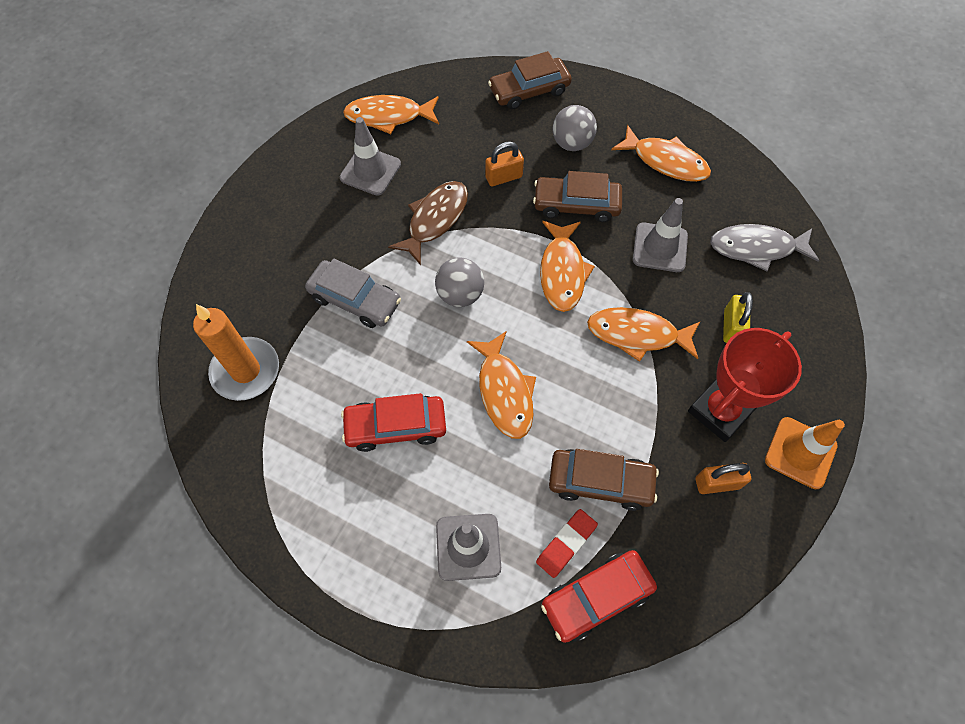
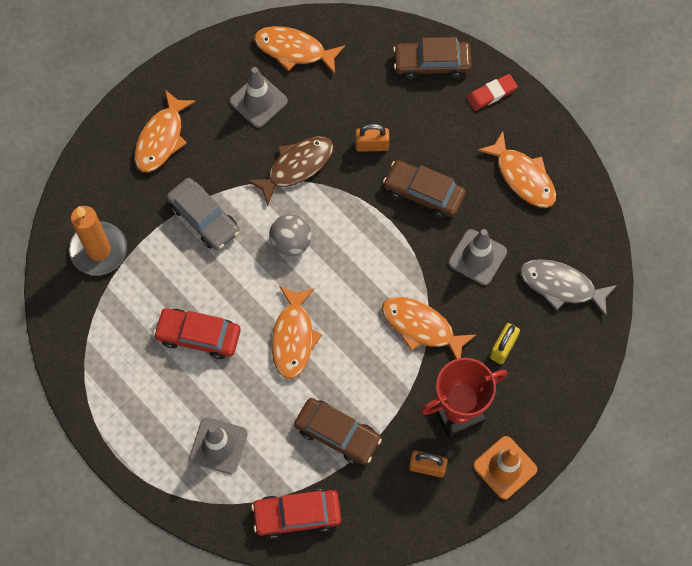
camera: 20 degrees right, 5 degrees up
red eraser [536,509,598,578] -> red eraser moved to [467,74,518,111]
orange fish [540,221,595,312] -> orange fish moved to [134,90,196,172]
grey ball [553,105,597,151] -> none

